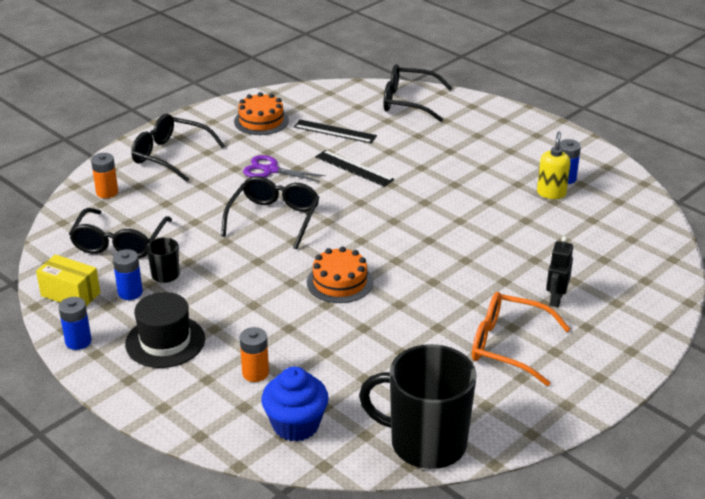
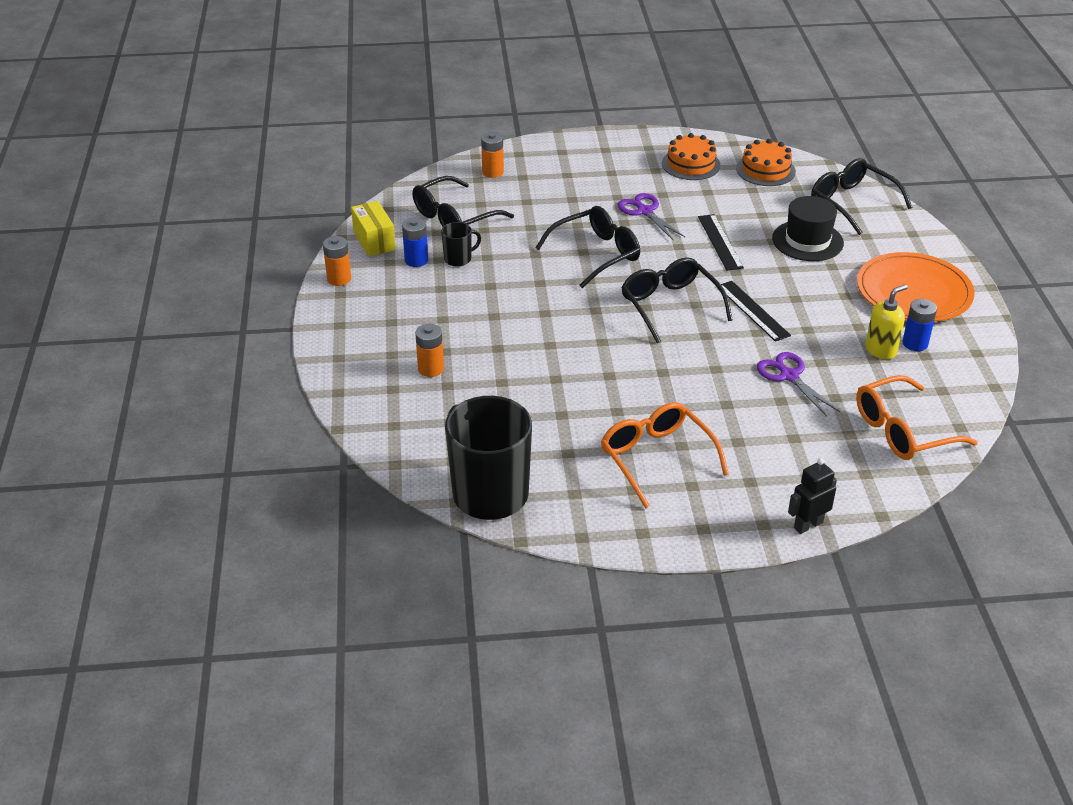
camera: 40 degrees right, 5 degrees up
blue battery [59,297,92,350] -> orange battery [323,236,351,286]
black hat [125,292,205,368] -> black hat moved to [772,196,844,261]
black glasses [131,114,225,182] -> black glasses moved to [621,257,733,343]
blue cupcake [261,367,329,442] -> none
black ruler [294,120,377,143] -> black ruler moved to [721,281,791,342]
orange cake [307,247,373,303] -> orange cake moved to [736,139,796,186]
black robot [546,236,573,307] -> black robot moved to [788,458,837,534]
none -> purple scissors [757,352,840,417]
none -> orange glasses [856,375,978,460]
none -> orange plate [857,252,975,322]

